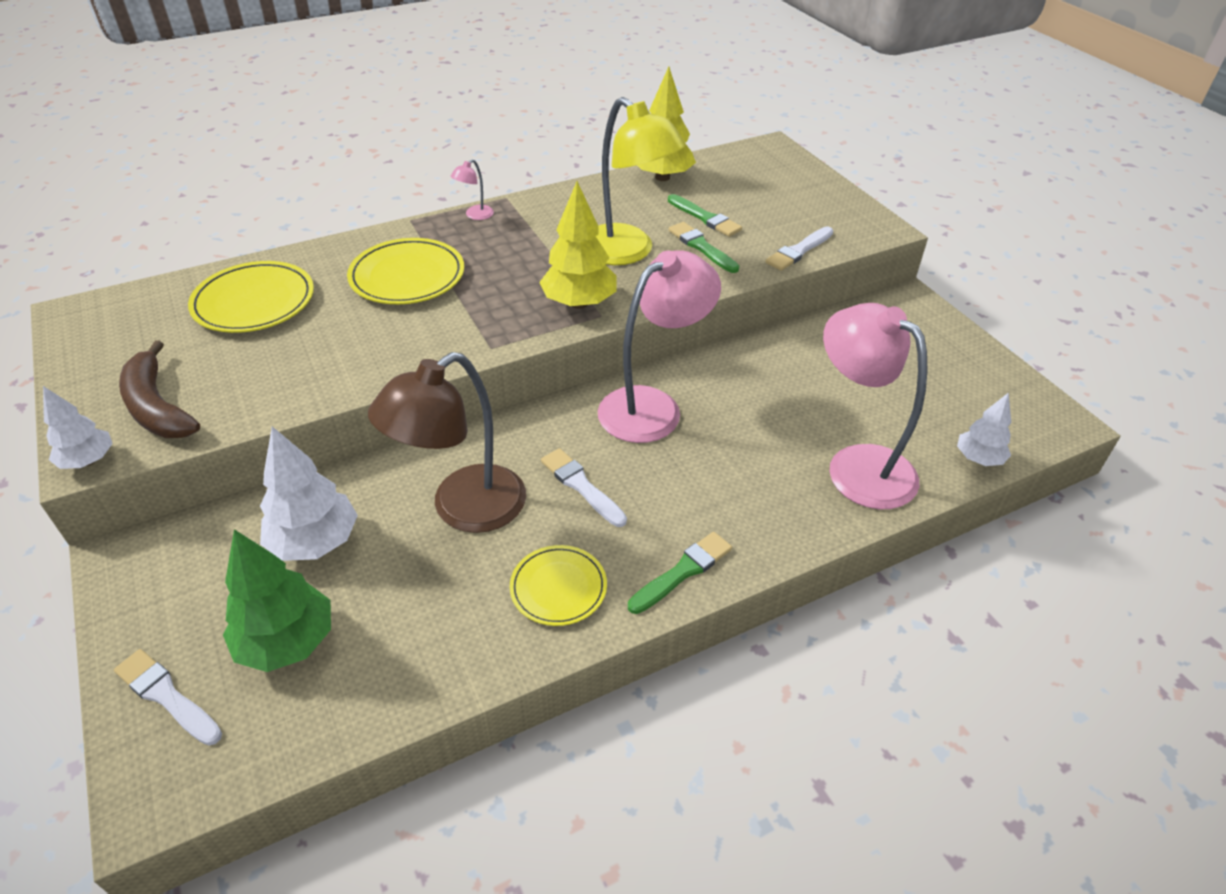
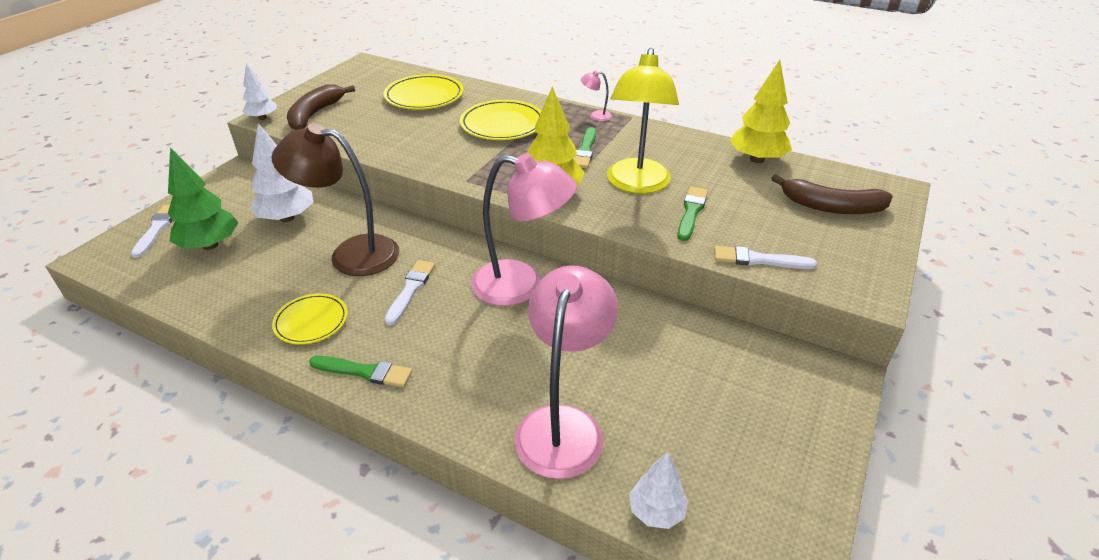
camera: 55 degrees right, 5 degrees down
green brush [668,194,742,237] -> green brush moved to [573,127,596,169]
none -> brown banana [771,174,893,214]

